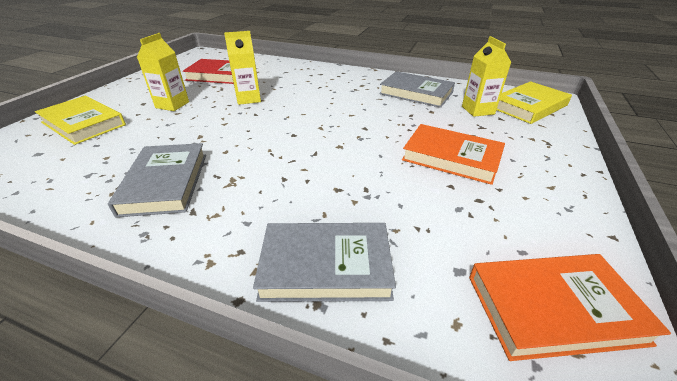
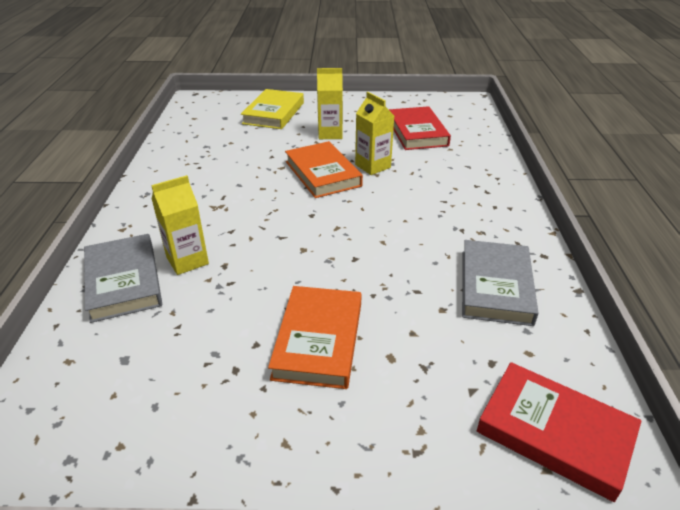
camera: 70 degrees right, 0 degrees up
grey book [108,143,206,217] -> none
yellow carton [462,36,511,117] -> yellow carton moved to [151,175,209,275]
orange book [469,254,671,361] -> orange book moved to [285,141,363,198]
yellow book [497,81,572,124] -> red book [477,362,641,502]

